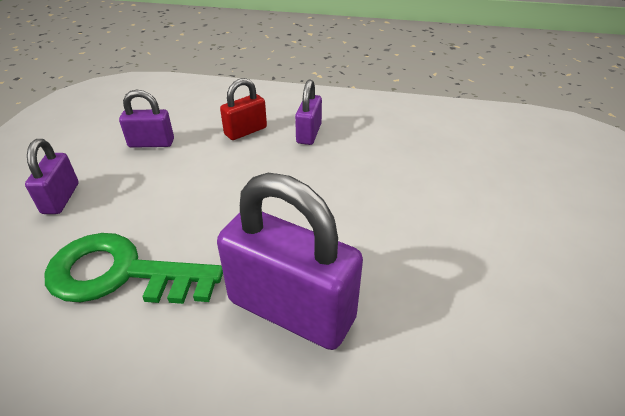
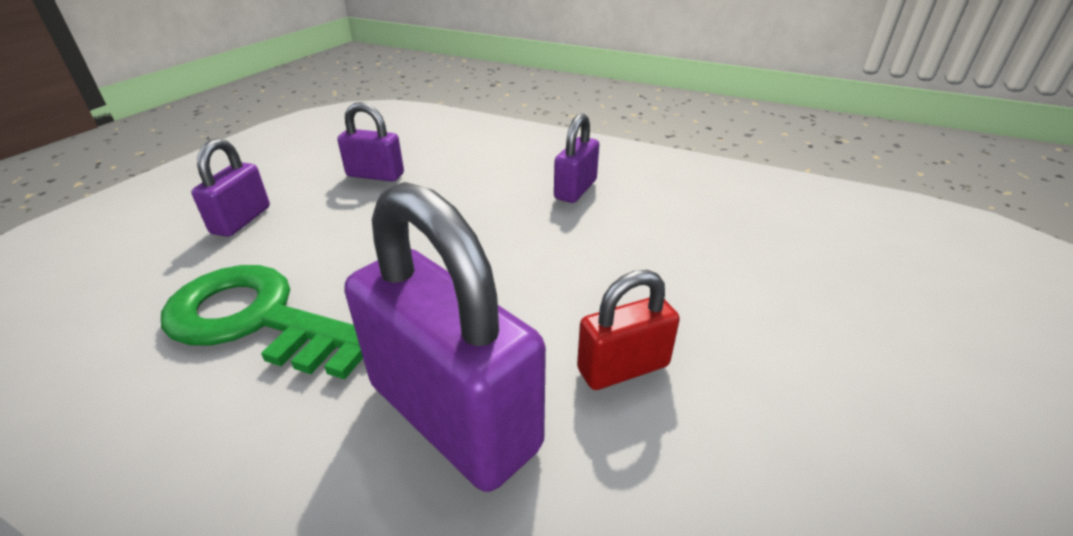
camera: 15 degrees right, 5 degrees down
red padlock [220,78,267,140] -> red padlock moved to [577,270,680,390]

